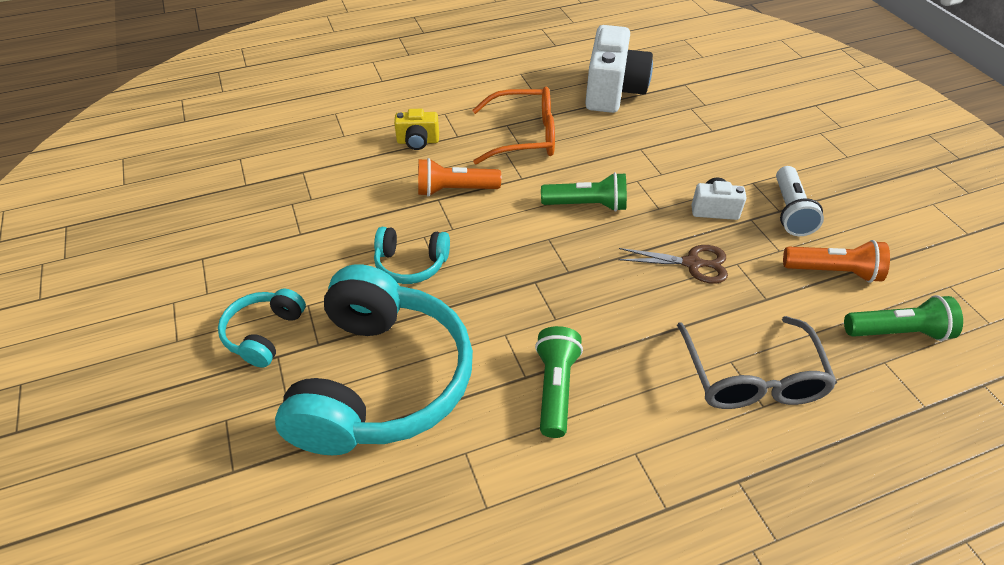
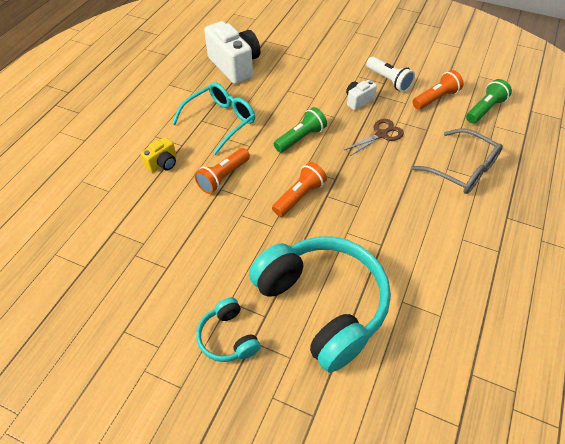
camera: 45 degrees left, 5 degrees up
turquoise headphones [374,227,450,284] -> none
orange glasses [472,87,555,165] -> turquoise glasses [172,82,255,155]
green flashlight [535,326,583,438] -> none
none -> orange flashlight [272,162,327,217]

